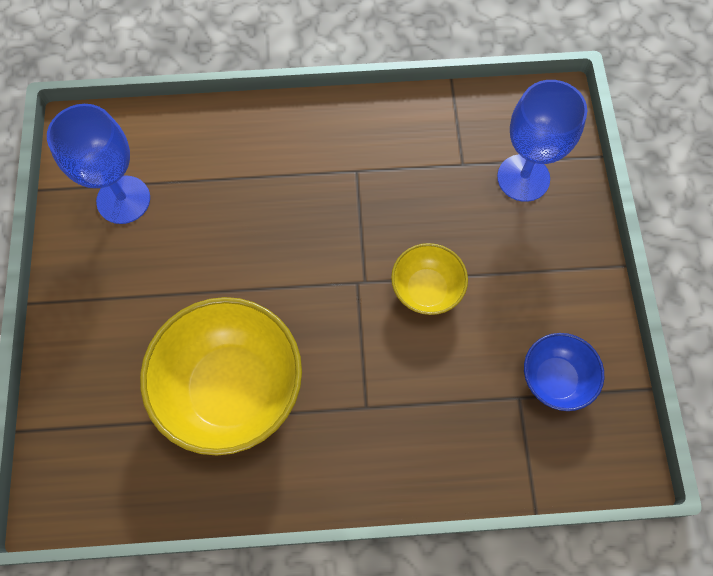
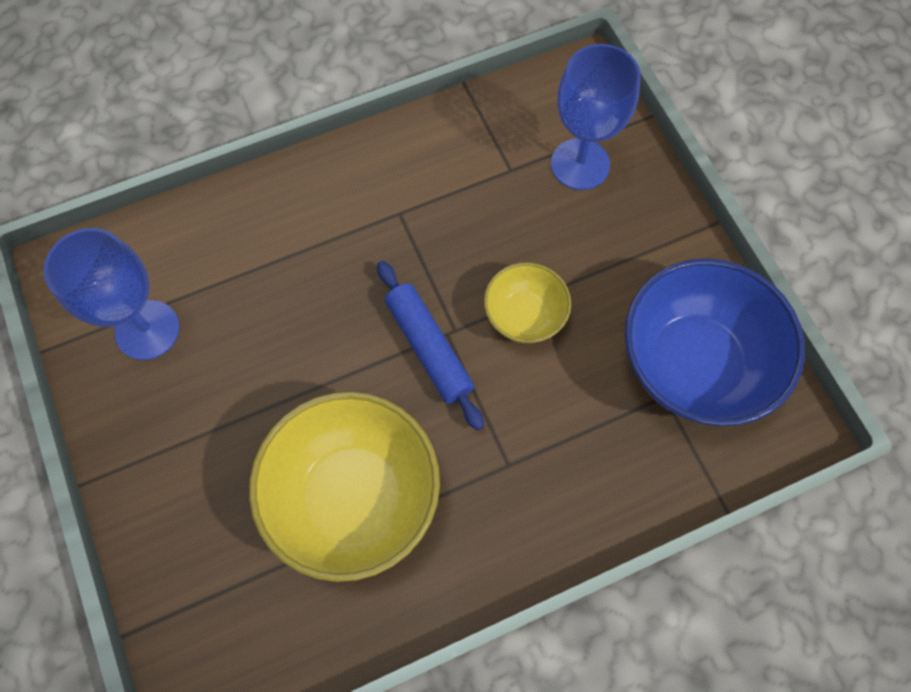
camera: 20 degrees left, 0 degrees up
blue bowl [524,333,604,411] -> blue bowl [625,258,805,426], size x1.92
none -> blue rolling pin [377,261,484,430]

